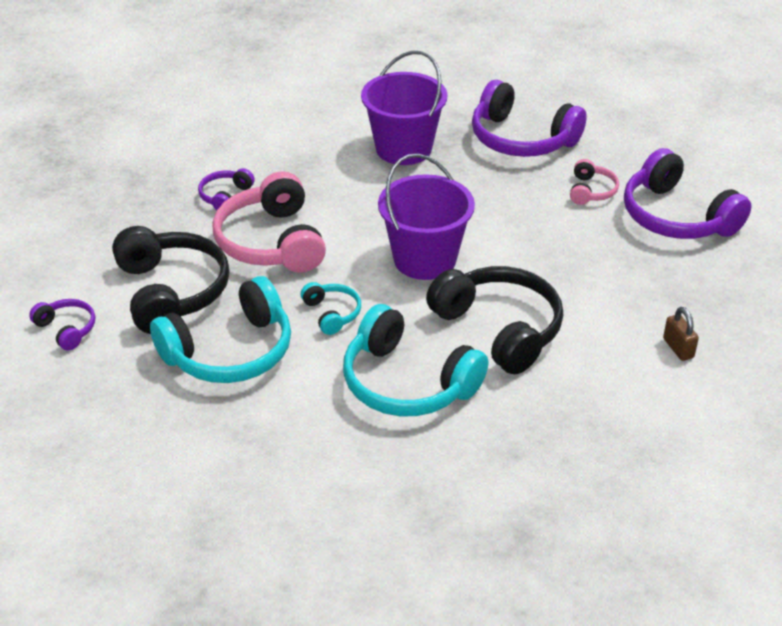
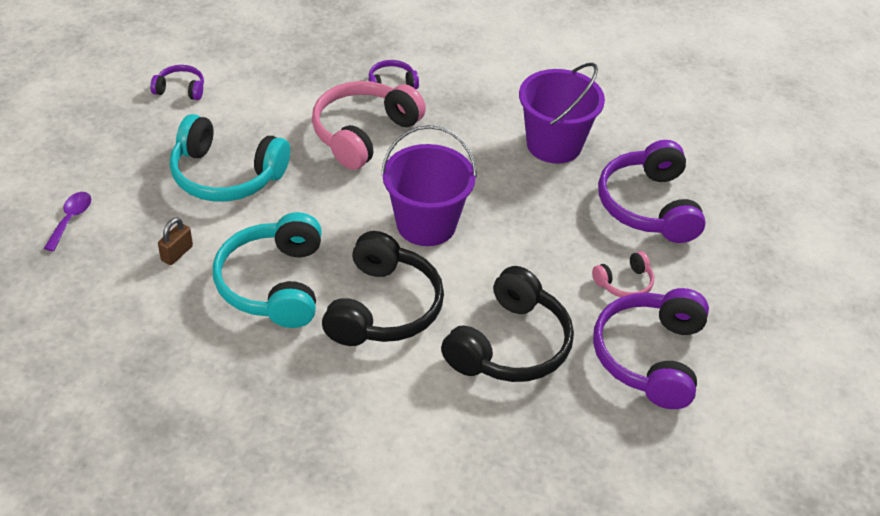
camera: 50 degrees right, 5 degrees up
purple headphones [29,299,95,351] -> purple headphones turned 90 degrees counterclockwise [150,65,204,100]
black headphones [112,226,230,334] -> black headphones moved to [441,266,574,382]
turquoise headphones [301,282,361,335] -> none
brown padlock [663,307,699,361] -> brown padlock moved to [158,217,193,265]
none -> purple spoon [44,192,91,251]

